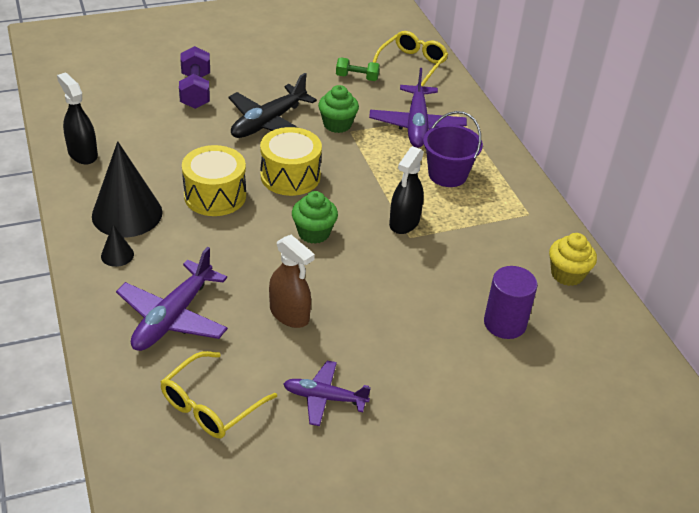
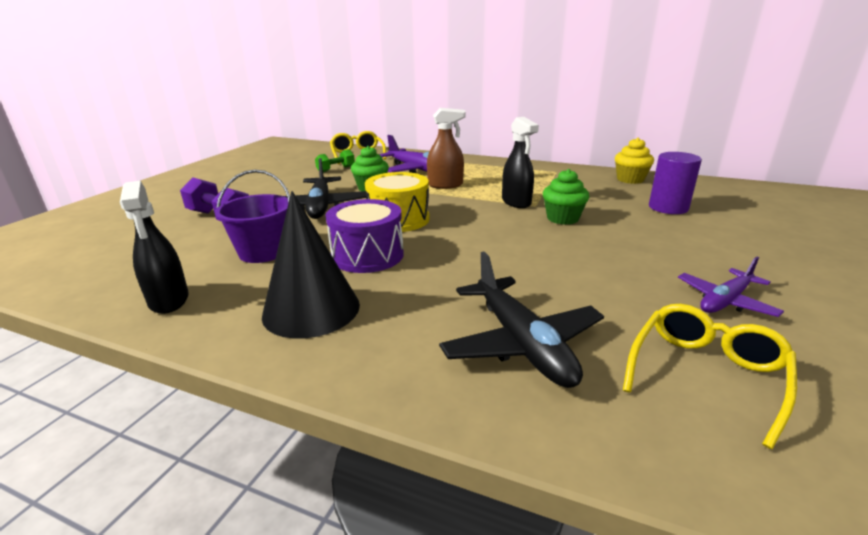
camera: 45 degrees left, 15 degrees down
black spray bottle [57,72,98,165] -> black spray bottle turned 120 degrees counterclockwise [120,181,189,314]
black cone [101,224,134,267] -> none
purple plane [116,247,228,351] -> black plane [439,252,604,388]
yellow glasses [161,351,277,438] -> yellow glasses turned 135 degrees counterclockwise [623,304,797,449]
yellow drum [182,145,246,216] -> purple drum [326,199,404,273]
brown spray bottle [269,235,315,328] -> brown spray bottle moved to [427,108,466,189]
green cupcake [292,191,338,244] -> green cupcake moved to [543,169,589,225]
purple bucket [423,111,483,187] -> purple bucket moved to [215,170,290,263]

